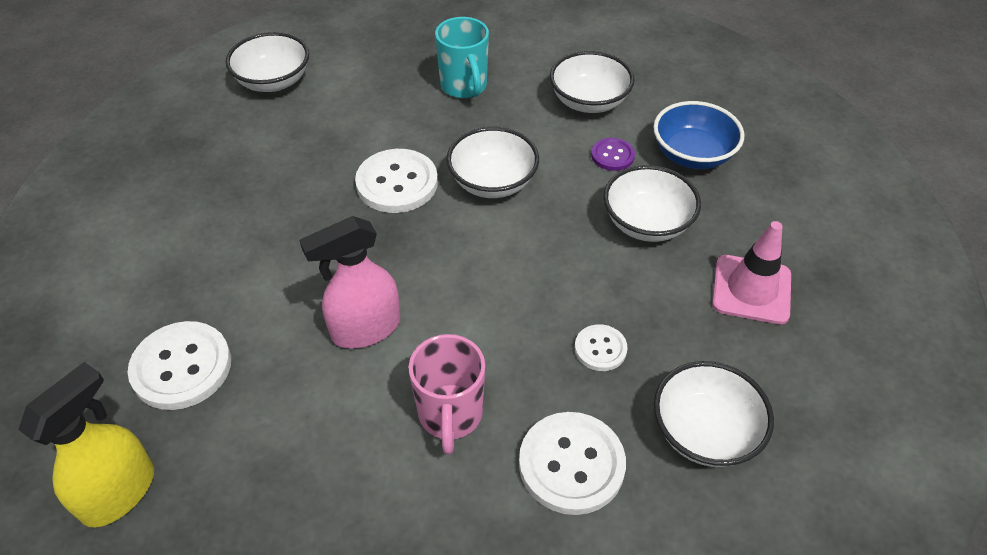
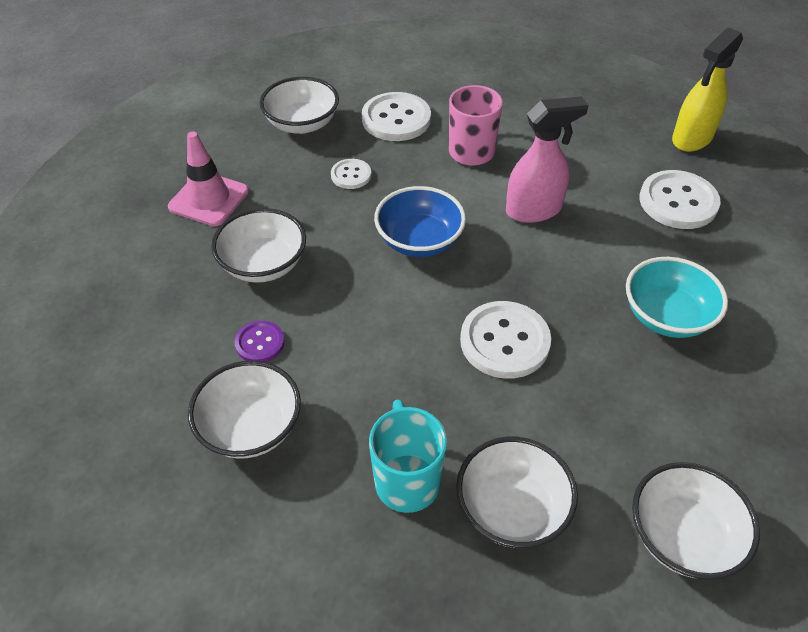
camera: 170 degrees left, 0 degrees up
white bowl [447,127,539,198] -> white bowl moved to [456,437,578,548]
blue bowl [653,101,744,169] -> blue bowl moved to [374,186,466,257]
none -> turquoise bowl [626,257,728,338]

